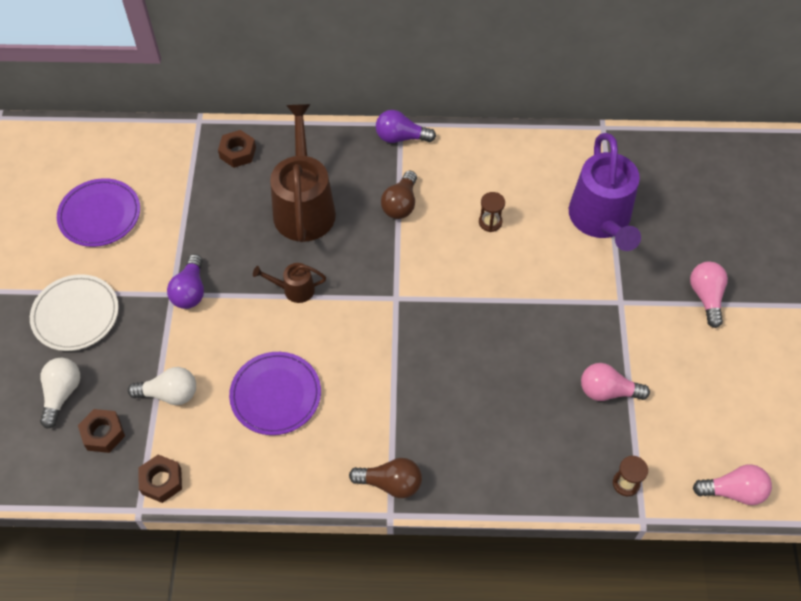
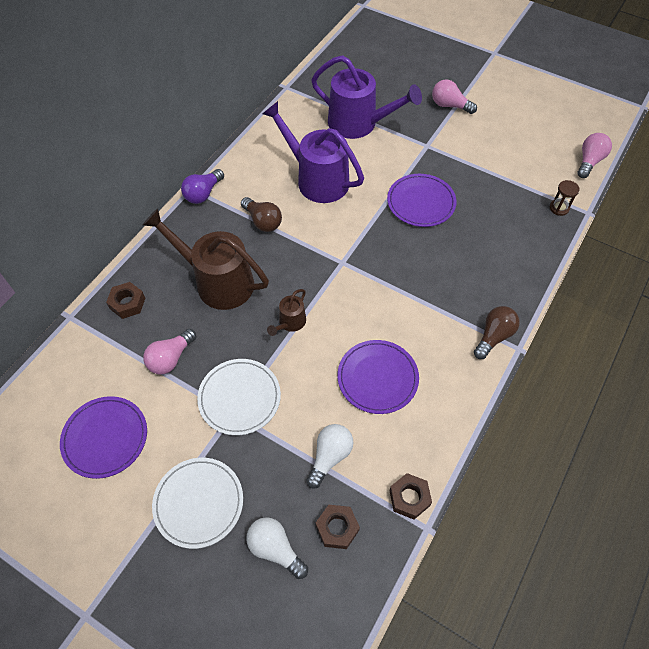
camera: 60 degrees left, 0 degrees up
purple light bulb [167,254,204,309] -> white plate [197,359,281,435]
brown hourglass [479,192,505,232] -> purple watering can [262,101,364,203]
pink light bulb [581,363,650,401] -> pink light bulb moved to [143,329,196,374]
none -> purple plate [387,174,457,227]

